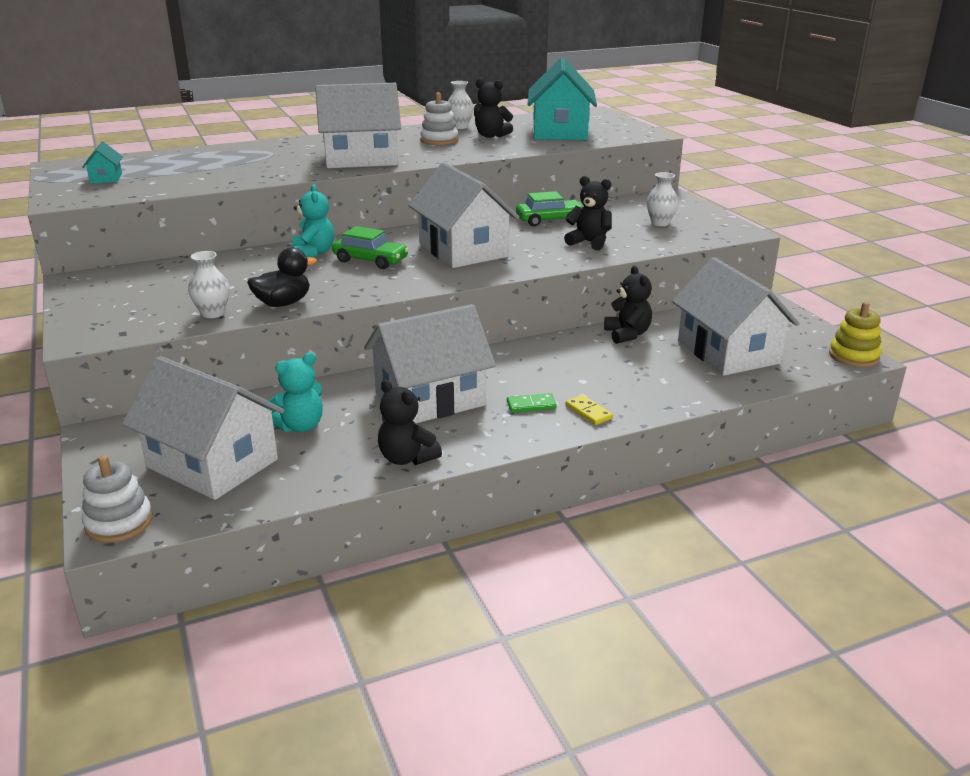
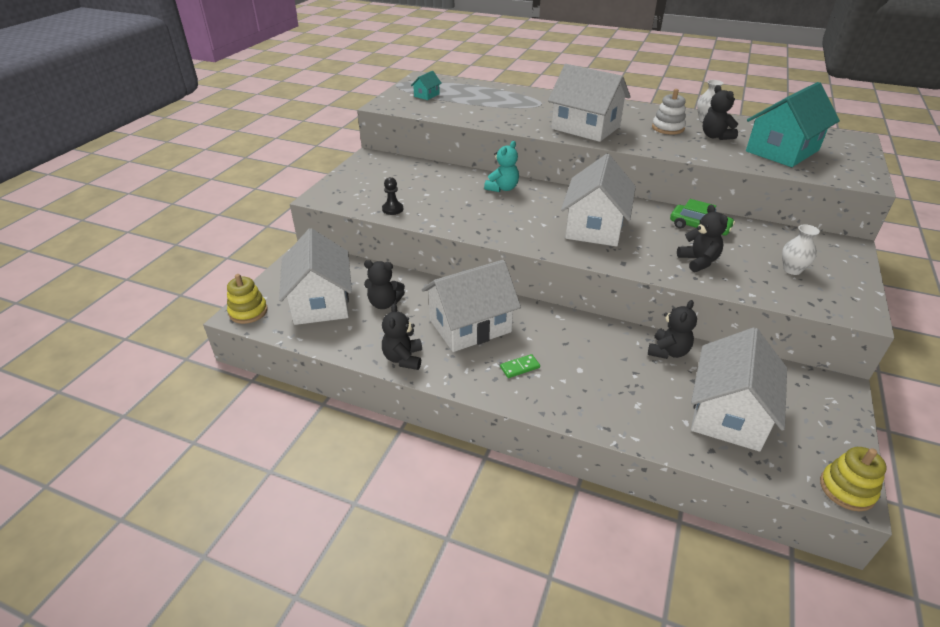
camera: 45 degrees right, 10 degrees up
white stacking toy [82,455,153,543] -> yellow stacking toy [227,274,268,324]
white vase [188,251,230,318] -> black pawn [382,177,403,215]
black duck [247,247,317,307] -> none
turquoise teddy bear [265,352,323,432] -> black teddy bear [364,260,405,309]
green car [332,226,409,269] -> none
white house [364,304,496,424] -> white house turned 45 degrees counterclockwise [422,260,521,352]
green domino [507,393,557,413] -> green domino turned 60 degrees counterclockwise [500,354,540,378]
yellow domino [566,395,613,425] -> none

